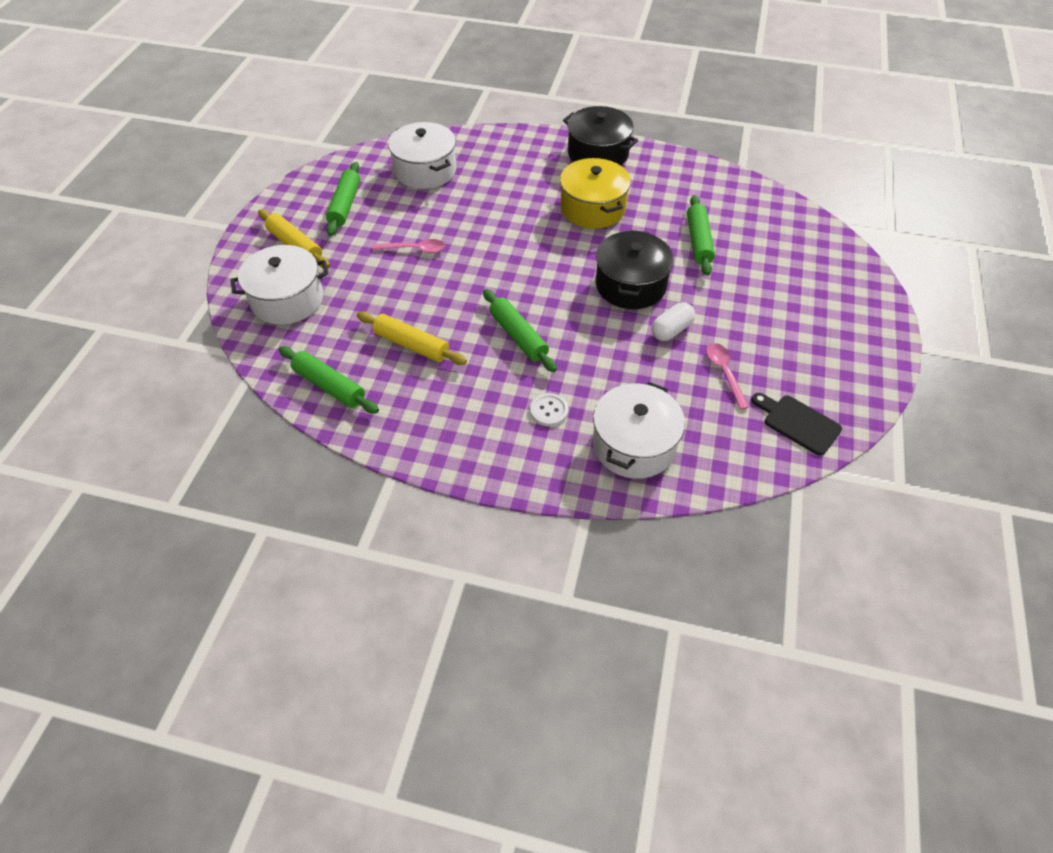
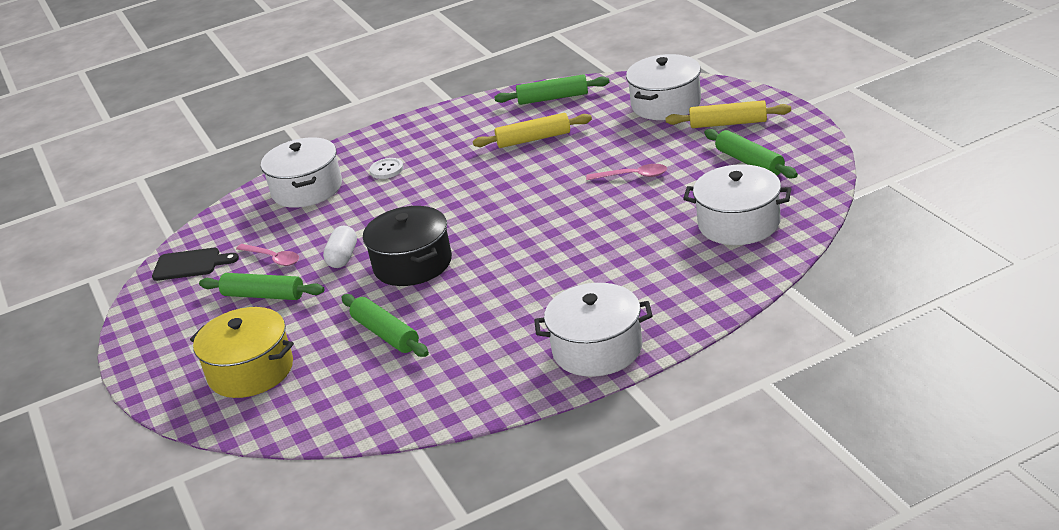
camera: 145 degrees right, 20 degrees down
pink spoon [372,239,445,253] -> pink spoon turned 135 degrees counterclockwise [586,164,667,180]
green rolling pin [483,289,557,372] -> green rolling pin moved to [199,273,325,300]
yellow pot [560,158,631,229] -> yellow pot moved to [190,307,294,398]
black pot [563,106,638,165] -> white pot [534,283,652,377]

